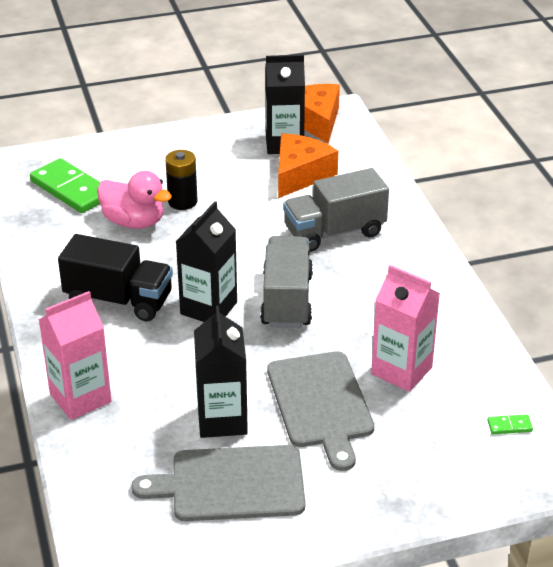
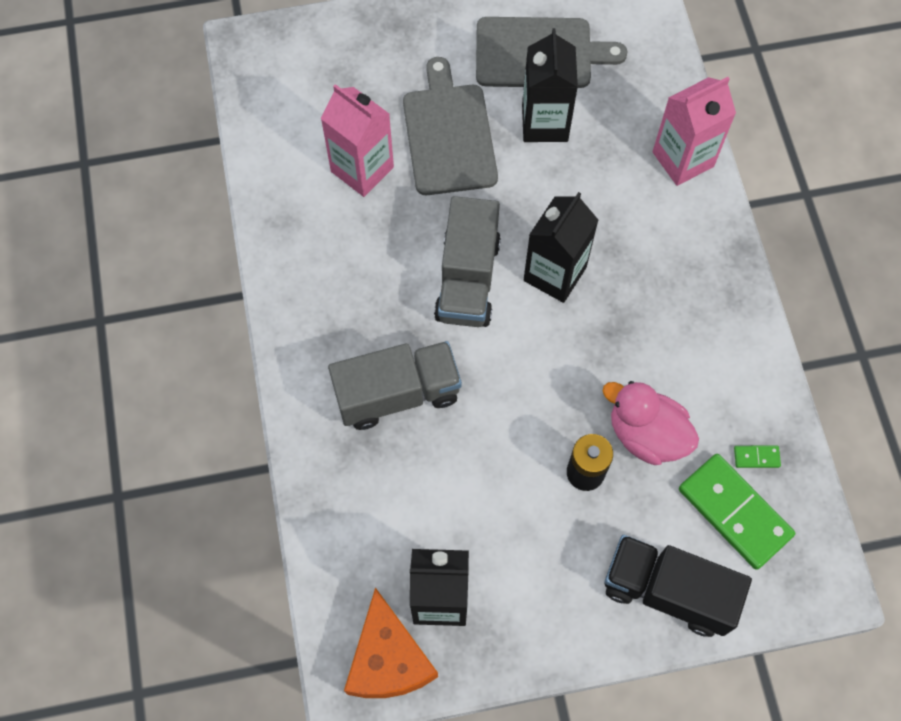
camera: 175 degrees left, 30 degrees up
black truck [58,234,173,321] -> black truck moved to [605,535,752,637]
orange cheese [278,133,338,198] -> none
green domino [487,414,533,434] -> green domino moved to [734,446,781,468]

